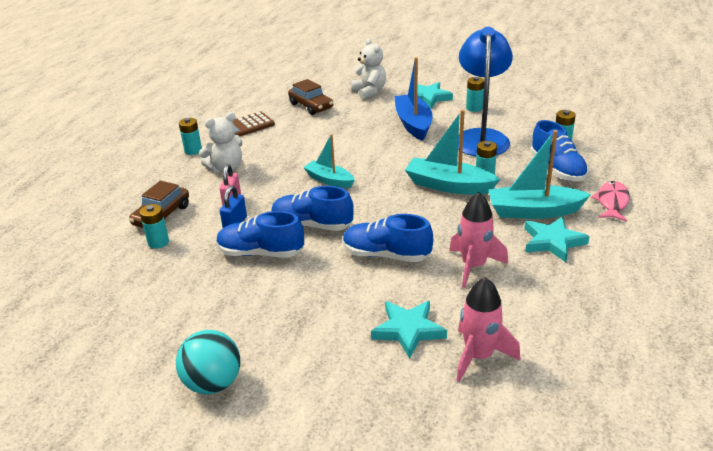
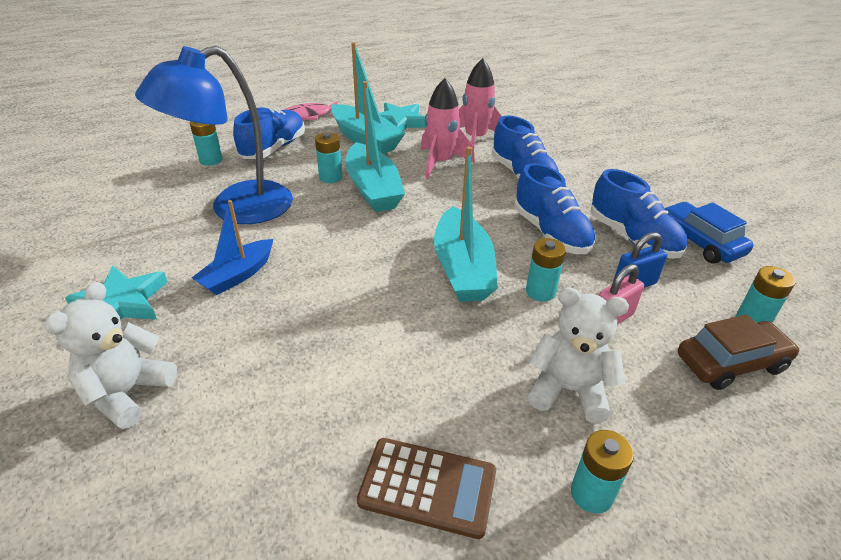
camera: 135 degrees left, 5 degrees up
turquoise ball [176,330,240,394] -> none
brown car [288,79,333,115] -> none
turquoise boat [303,134,355,188] -> turquoise boat [434,146,498,302], size x1.55
turquoise star [371,301,447,359] -> none
blue boat [394,57,433,141] -> blue boat [192,200,273,295], size x0.64
pink rocket [456,277,521,382] -> pink rocket moved to [421,78,475,179]
turquoise battery [466,77,484,112] -> turquoise battery moved to [526,238,566,302]
none -> blue car [664,202,754,264]

